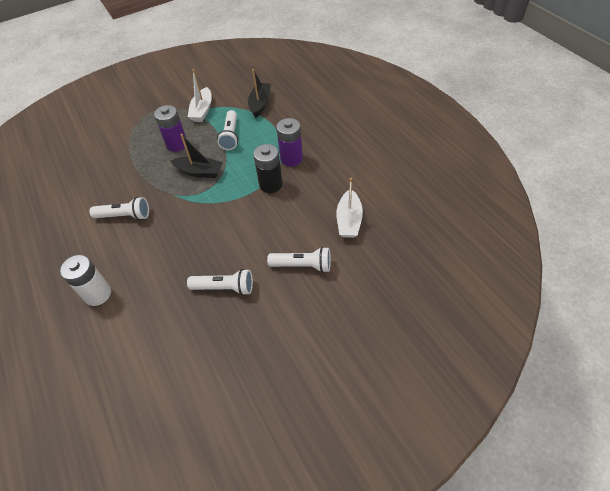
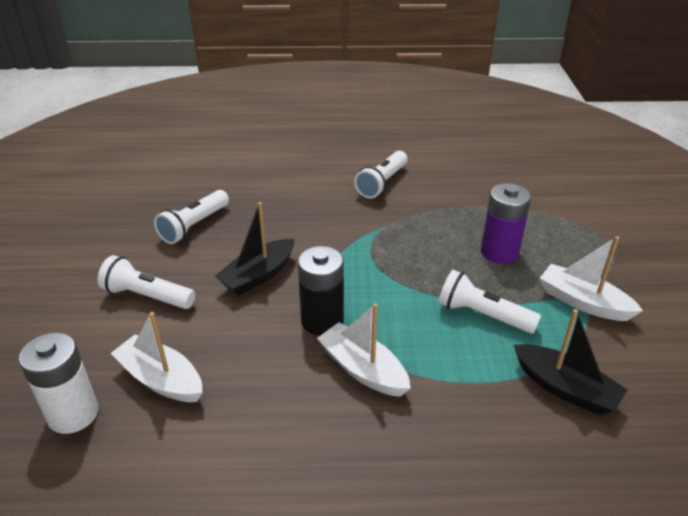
camera: 115 degrees right, 15 degrees down
white battery [60,255,111,306] -> white battery moved to [19,332,98,434]
black boat [170,134,223,178] -> black boat moved to [215,202,295,296]
white flashlight [267,247,331,273] -> white flashlight turned 75 degrees clockwise [98,255,195,309]
purple battery [276,118,303,166] -> white boat [317,303,411,397]

